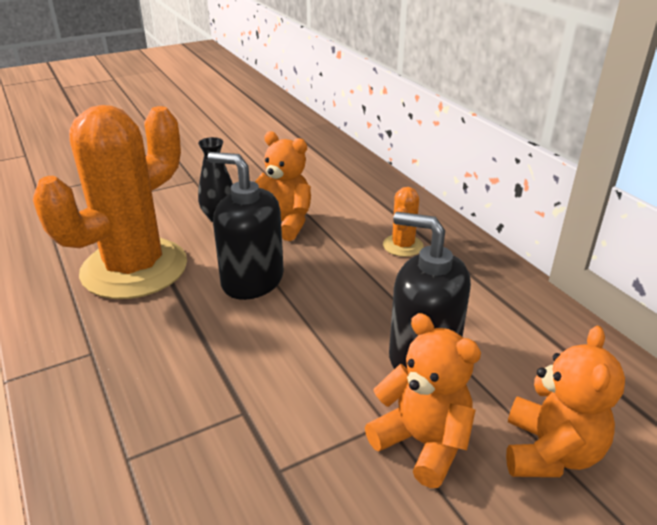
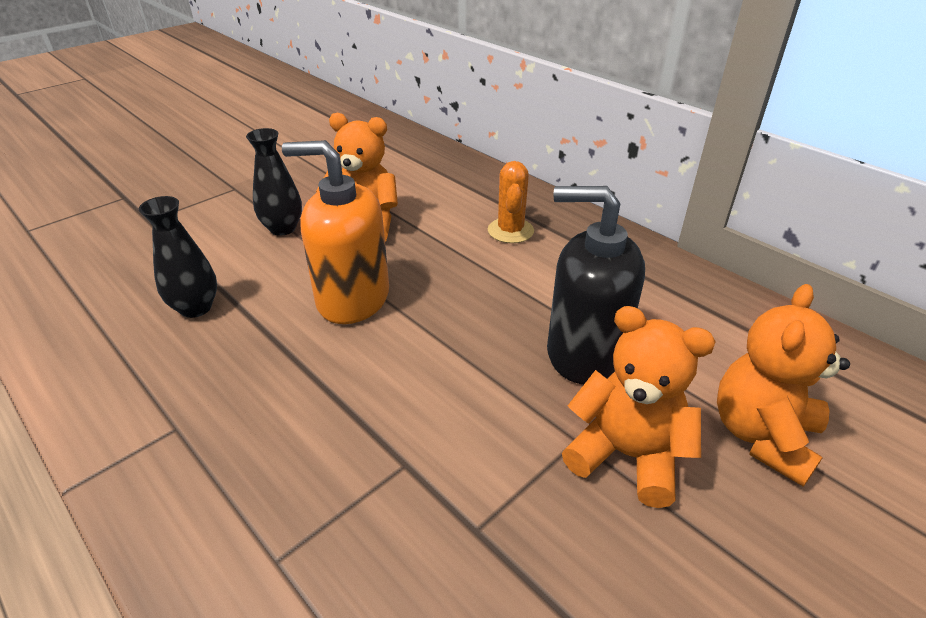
camera: 15 degrees left, 5 degrees up
orange cactus [33,105,187,299] -> black vase [139,196,217,318]
black soap dispenser [207,152,284,300] -> orange soap dispenser [282,140,389,324]
orange teddy bear [506,325,625,477] -> orange teddy bear turned 150 degrees counterclockwise [717,284,850,486]

